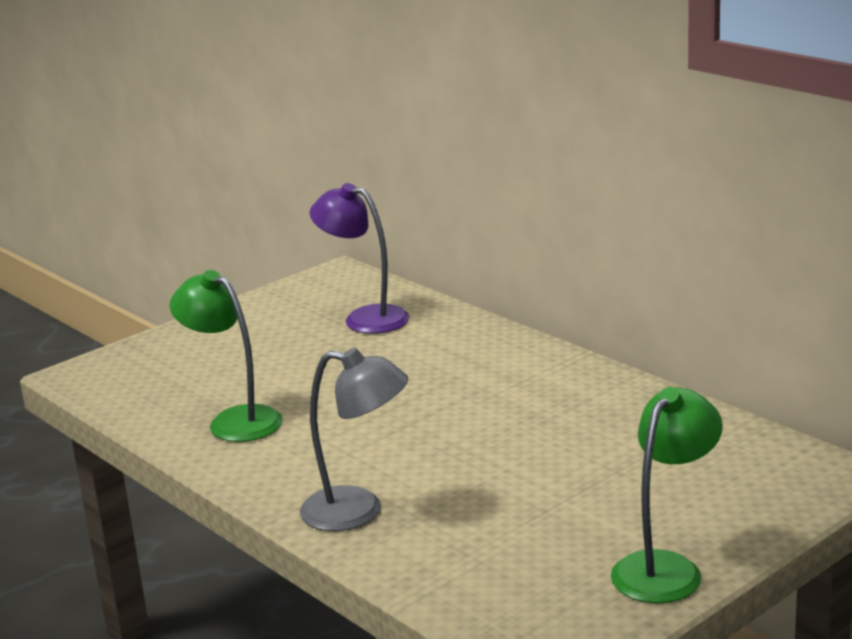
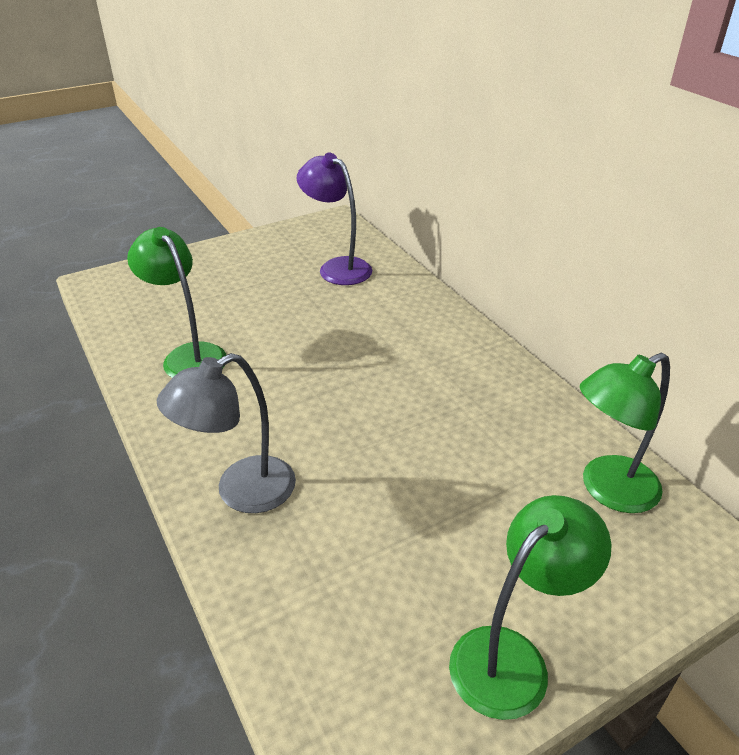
camera: 10 degrees right, 15 degrees up
grey lamp [300,348,408,531] -> grey lamp turned 120 degrees clockwise [157,353,296,513]
none -> green lamp [580,353,670,513]

